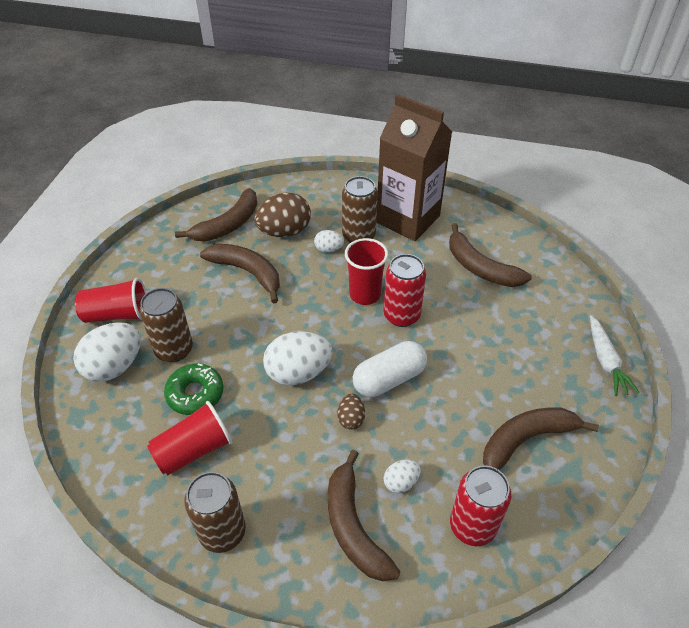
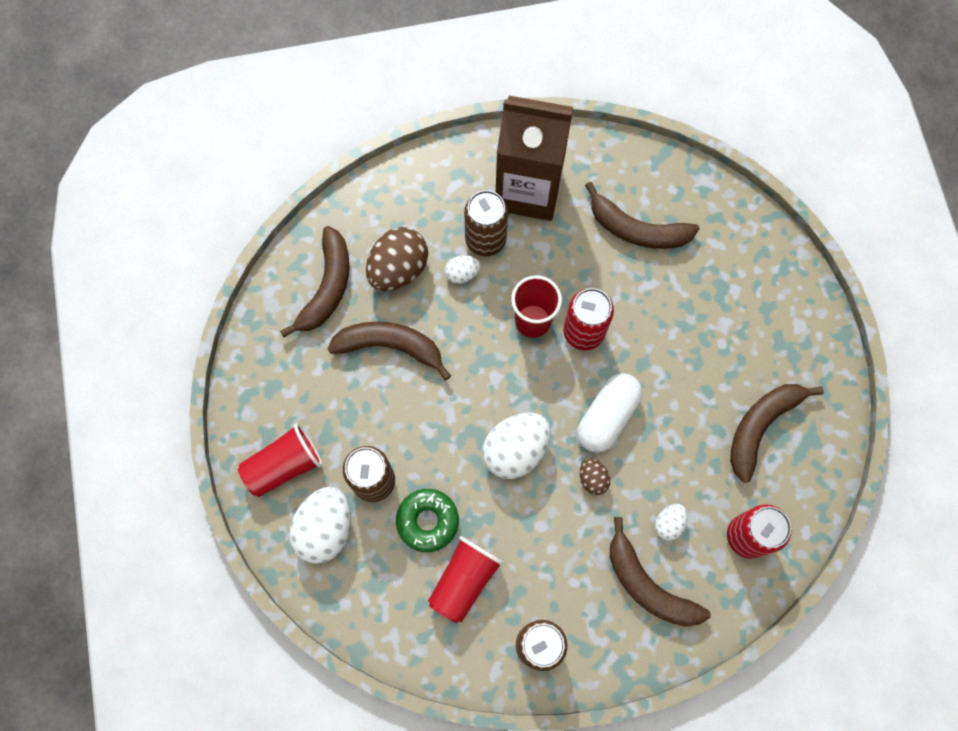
camera: 25 degrees left, 25 degrees up
white carrot [590,316,640,396] -> none

